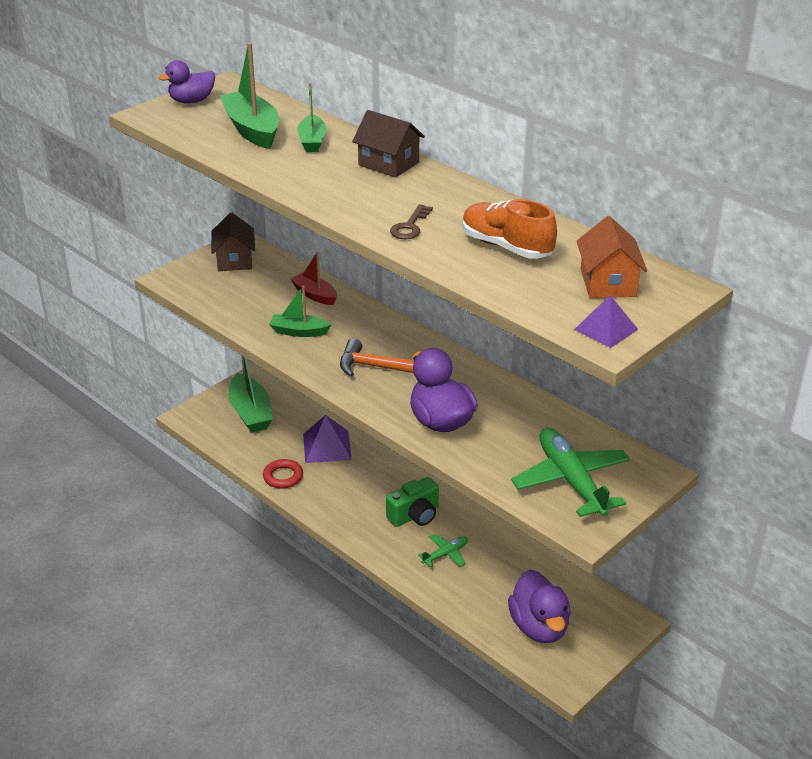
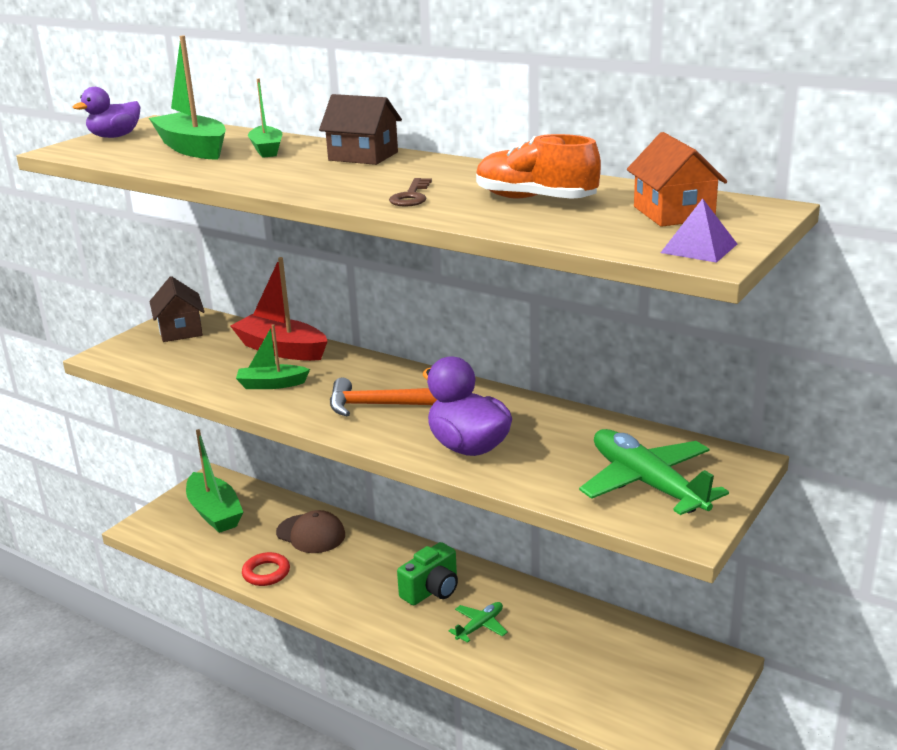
camera: 10 degrees left, 10 degrees down
red boat [290,252,337,305] -> red boat [230,257,328,361], size x1.64
purple pyramid [303,415,352,463] -> brown cap [276,510,345,553]
purple duck [508,569,571,643] -> none

